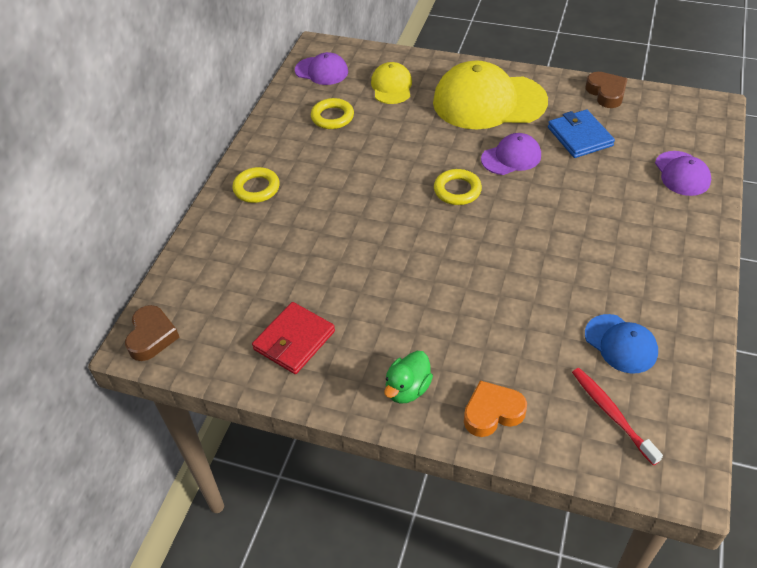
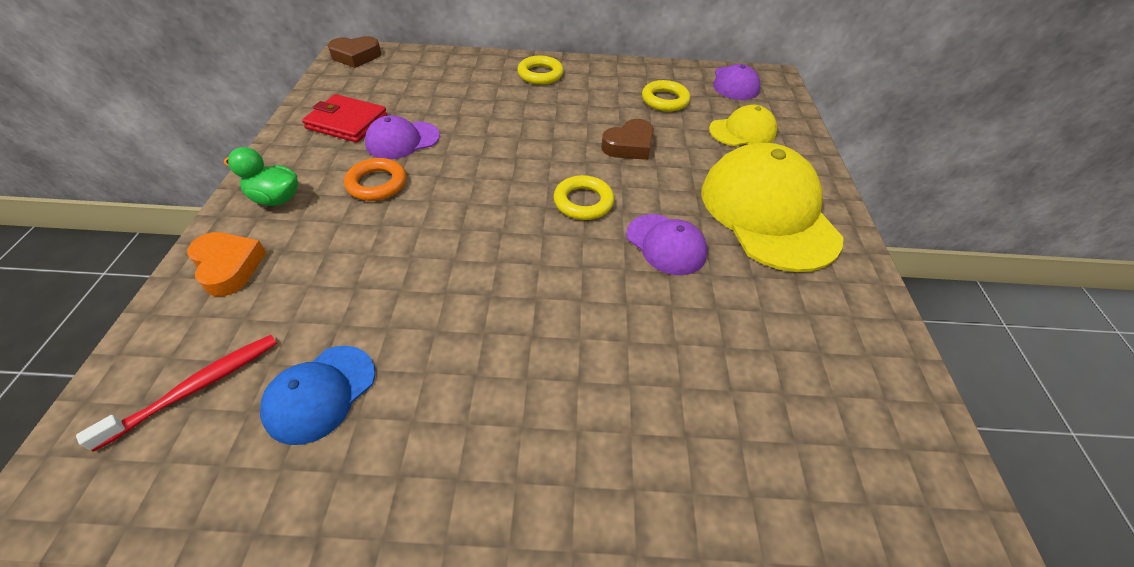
camera: 70 degrees right, 0 degrees up
blue wallet [548,109,615,158] -> none
brown heart [585,72,628,108] -> brown heart moved to [601,119,654,160]
purple cap [655,151,711,196] -> purple cap moved to [365,115,440,159]
none -> orange ring [344,158,406,201]

